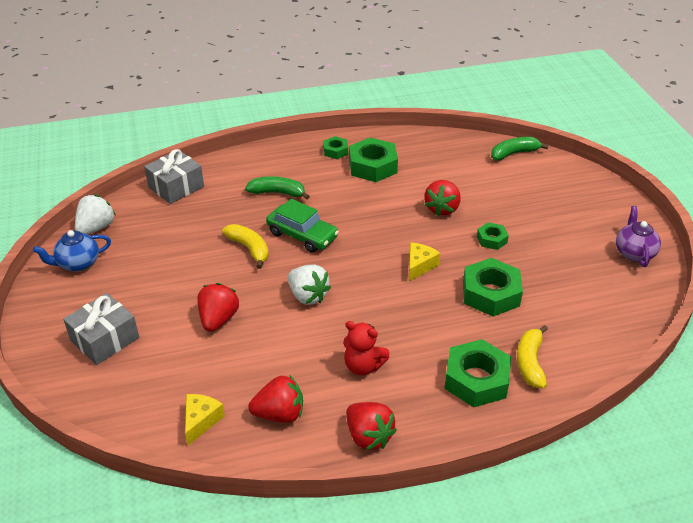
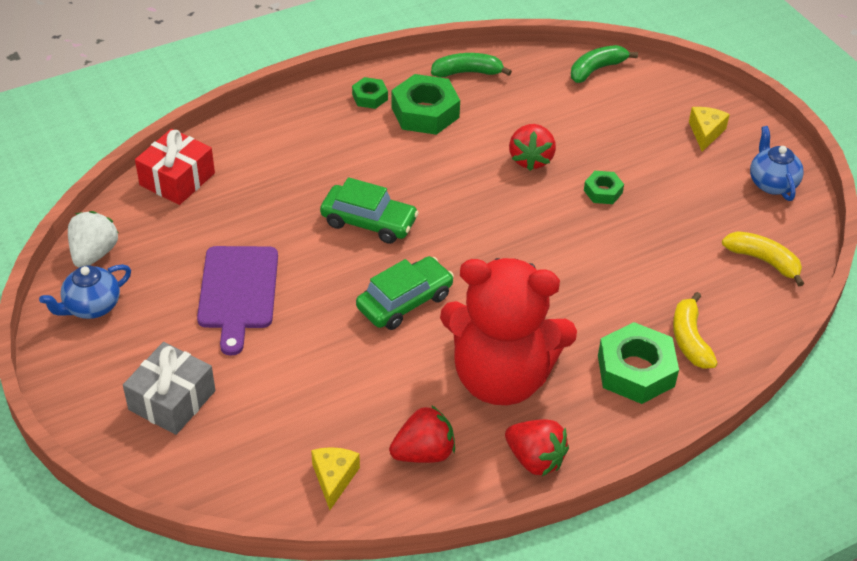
camera: 15 degrees left, 5 degrees up
grey gift [144,149,204,204] -> red gift [135,129,215,205]
red strawberry [197,283,239,332] -> none
yellow banana [222,224,269,269] -> yellow banana moved to [722,231,804,286]
green banana [245,176,310,199] -> green banana moved to [431,53,512,77]
white strawberry [288,264,331,305] -> green car [356,256,454,330]
red teddy bear [343,321,389,375] -> red teddy bear [440,258,577,405], size x2.28
yellow cheese [409,242,440,281] -> yellow cheese moved to [689,107,730,152]
green nut [463,258,523,317] -> none
purple teapot [616,206,661,267] -> blue teapot [750,126,804,201]
none -> purple cutting board [197,246,278,356]

